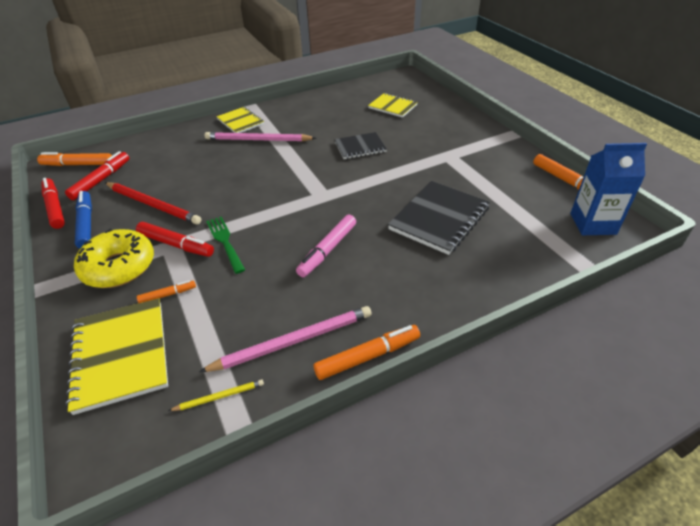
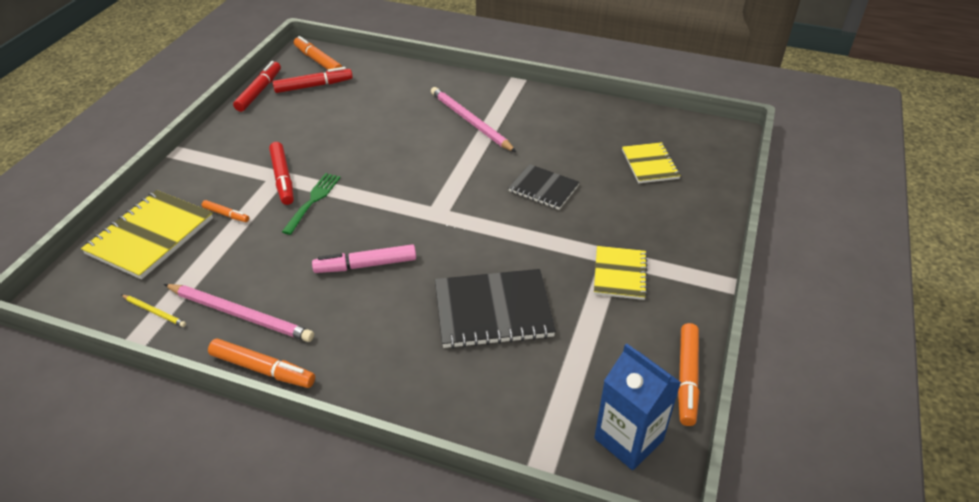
camera: 45 degrees right, 0 degrees up
yellow donut [74,229,154,288] -> none
blue marker [75,191,92,249] -> none
red pencil [105,182,201,225] -> none
yellow notebook [217,107,264,133] -> yellow notebook moved to [594,246,648,300]

